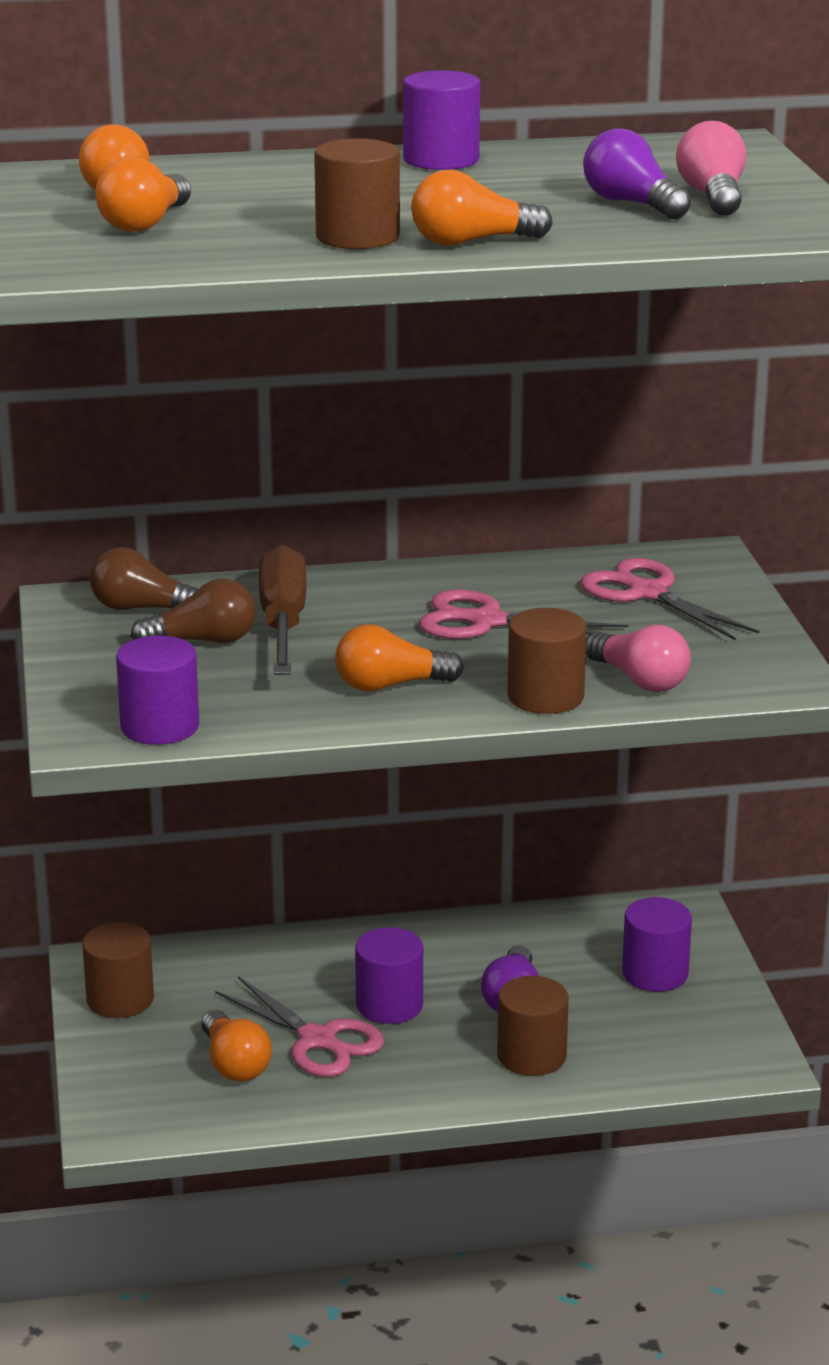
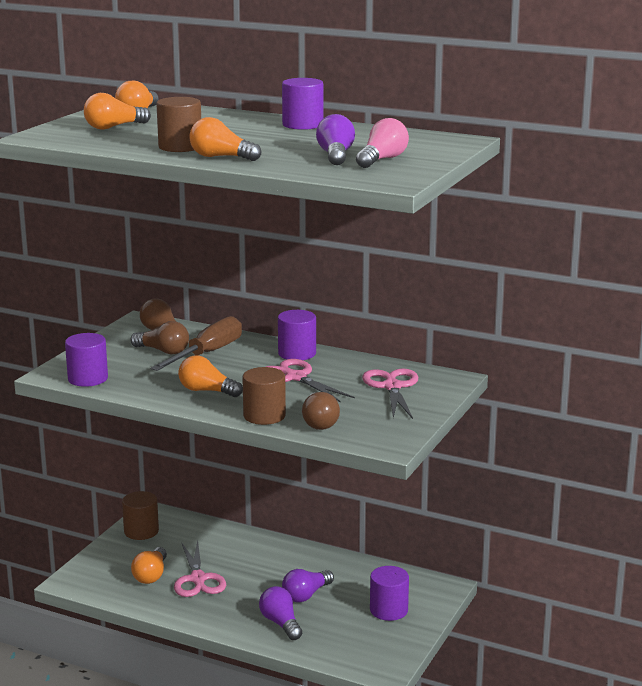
camera: 35 degrees right, 5 degrees down
purple cylinder [355,927,423,1024] -> purple cylinder moved to [278,310,316,360]
brown cylinder [497,976,569,1076] -> purple light bulb [259,586,302,640]
pink light bulb [586,625,691,692] -> brown light bulb [302,392,340,430]

